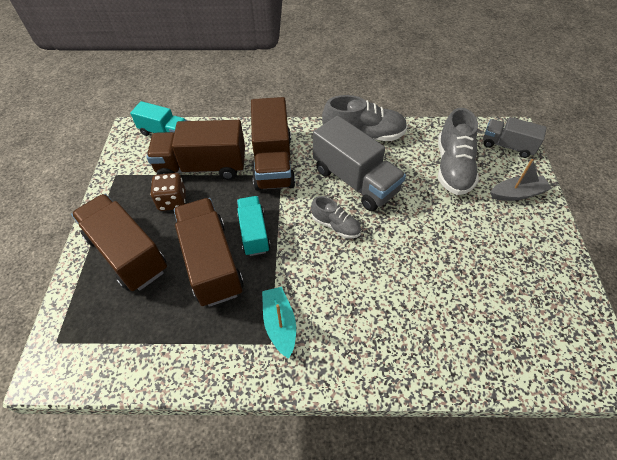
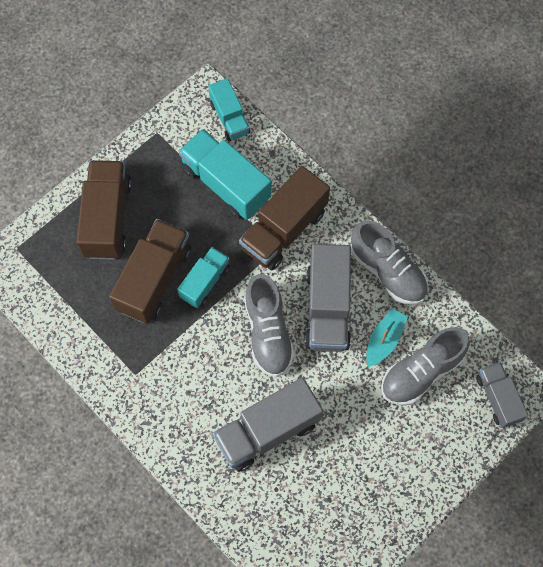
camera: 45 degrees right, 15 degrees up
brown truck [146,120,245,180] -> turquoise truck [179,129,271,220]
brown dice [150,173,186,211] -> none
turquoise boat [262,287,296,359] -> turquoise boat moved to [366,308,408,367]
grey shoe [311,196,361,239] -> grey shoe [244,274,295,377], size x1.74
grey boat [490,159,552,201] -> none
none -> grey truck [212,378,323,472]

